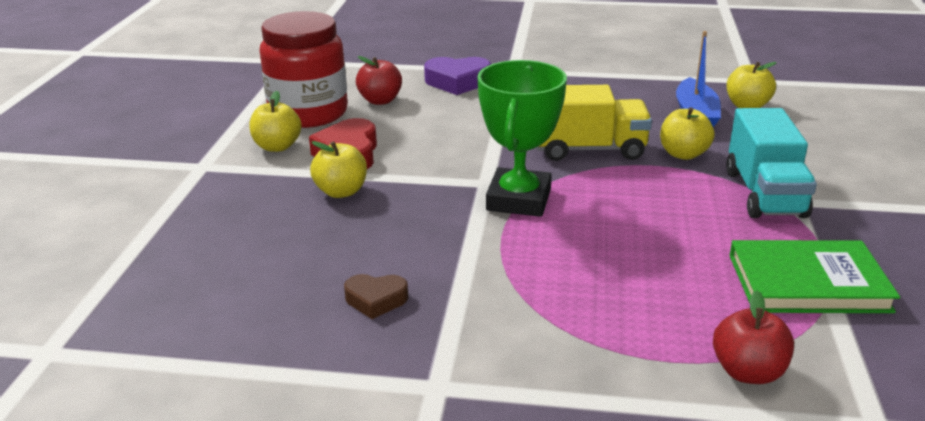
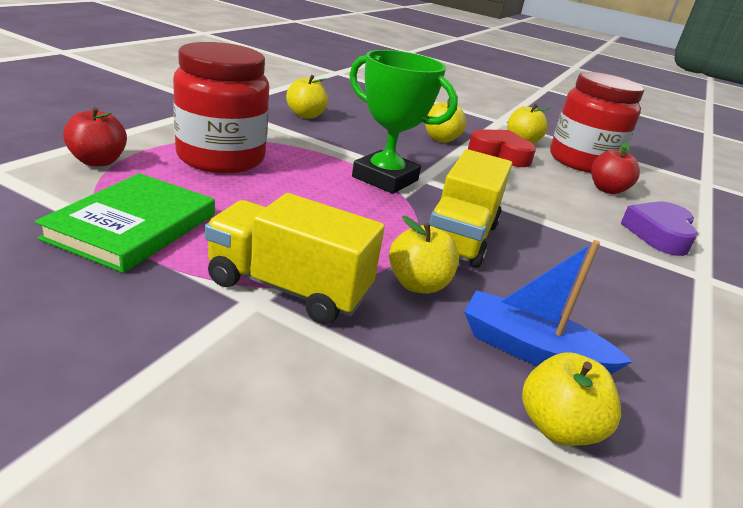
camera: 105 degrees right, 0 degrees up
brown heart [344,274,408,319] -> yellow apple [286,75,328,119]
turquoise truck [726,108,817,218] -> yellow truck [205,193,385,324]
none -> red jar [173,42,269,173]

